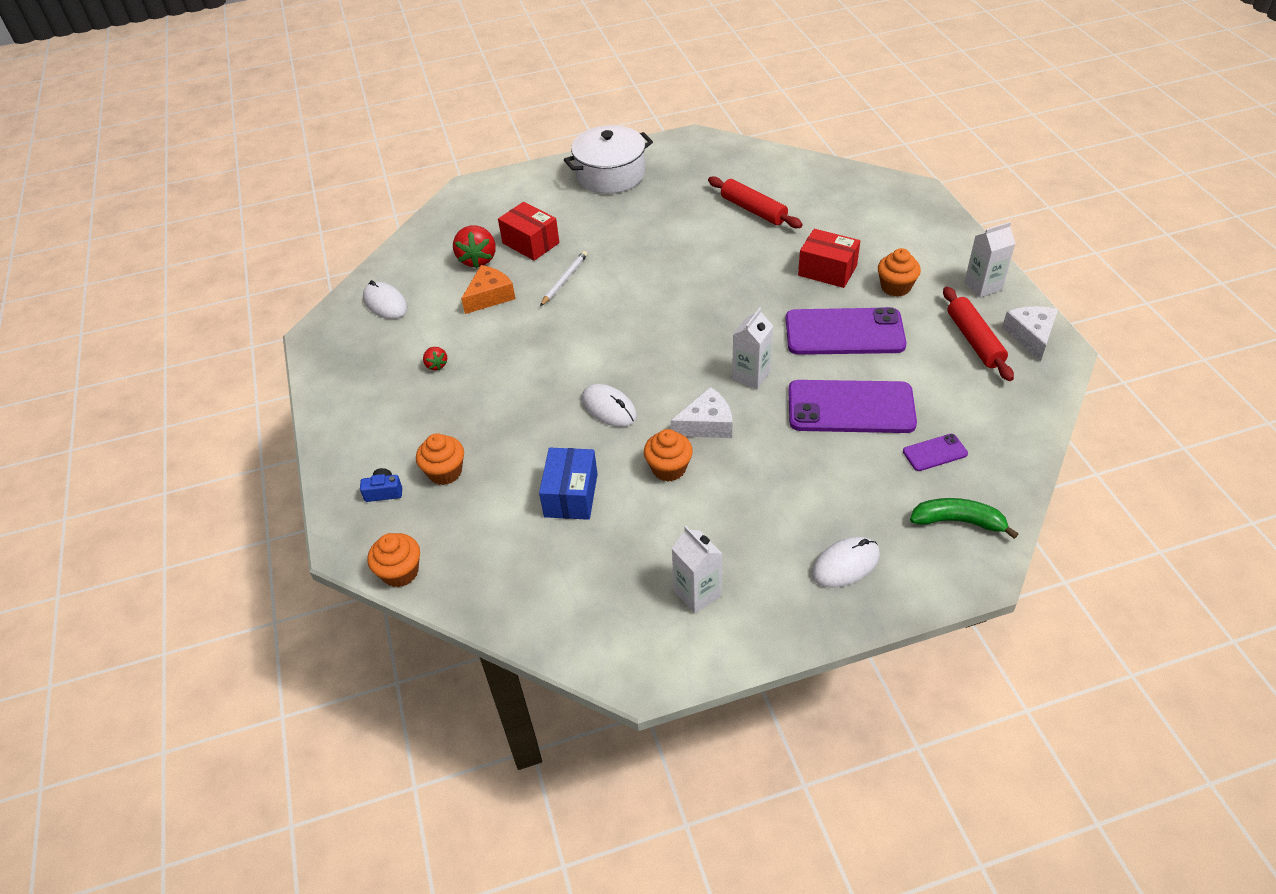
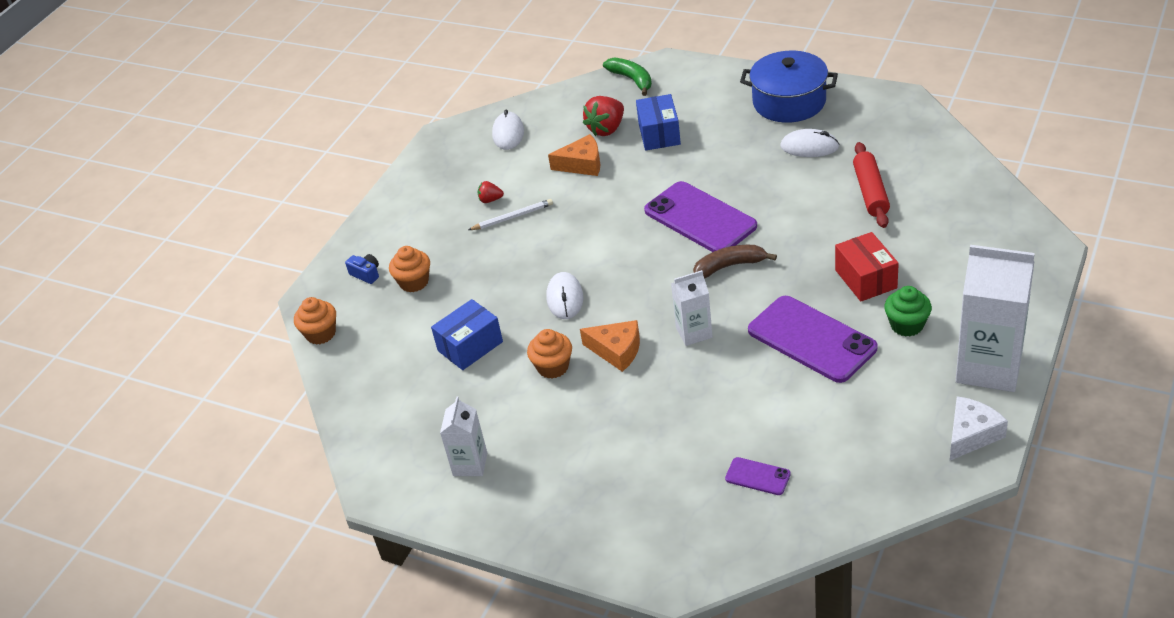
camera: 45 degrees right, 5 degrees down
red strawberry [423,347,447,370] -> red strawberry turned 75 degrees clockwise [478,181,504,203]
red box [498,202,560,261] -> blue box [636,94,681,151]
white pencil [540,251,587,306] -> white pencil moved to [468,199,553,230]
white pot [564,125,653,194] -> blue pot [740,51,838,123]
white cheese [671,387,732,438] -> orange cheese [580,320,640,372]
purple phone [788,380,917,433] -> purple phone moved to [644,181,757,252]
white mouse [811,537,880,588] -> white mouse moved to [780,129,840,157]
orange cupcake [878,248,921,297] -> green cupcake [884,286,932,337]
green banana [910,498,1018,539] -> green banana moved to [603,57,652,96]
red rolling pin [943,287,1014,381] -> none
white carton [964,222,1016,298] -> white carton [955,245,1035,392], size x1.88
none -> brown banana [693,245,777,279]

